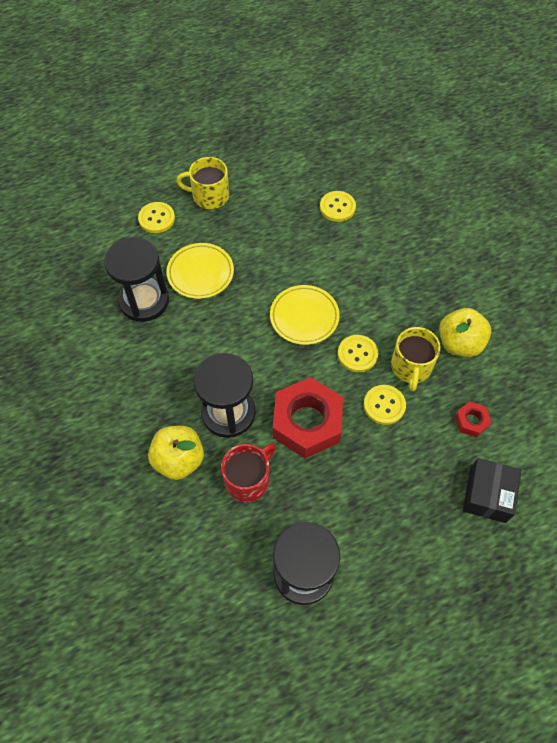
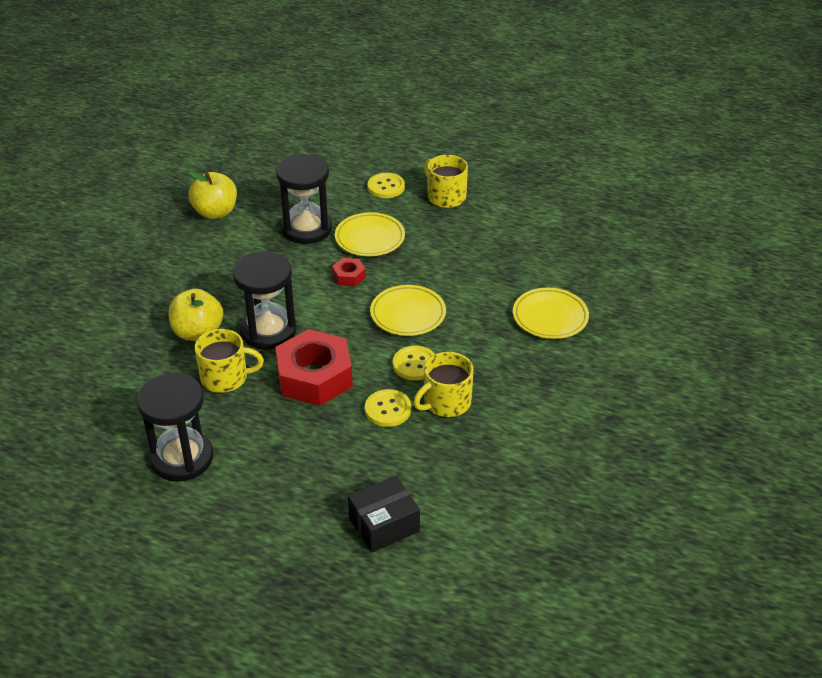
camera: 45 degrees right, 20 degrees down
red mug [221,443,276,502] -> yellow mug [195,329,264,393]
yellow button [320,191,356,222] -> none
yellow apple [439,308,491,357] -> yellow apple moved to [188,171,237,219]
red nut [455,401,492,438] -> red nut moved to [332,258,366,286]
none -> yellow plate [513,288,589,339]

